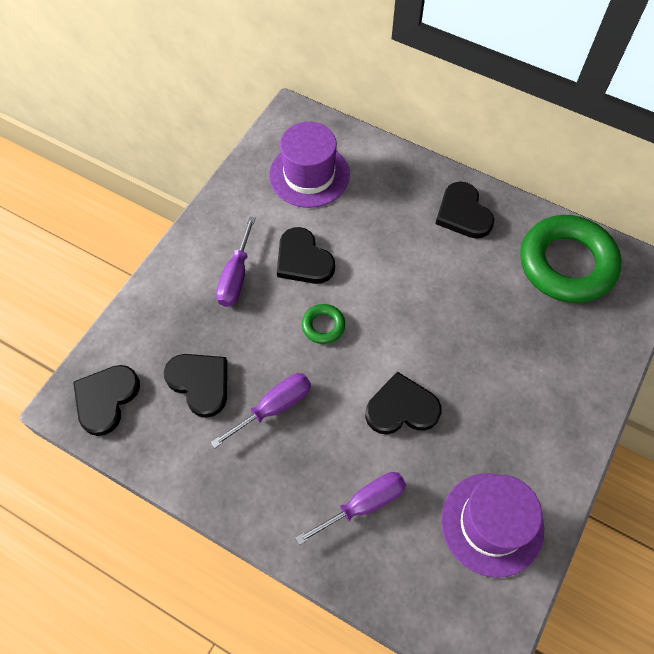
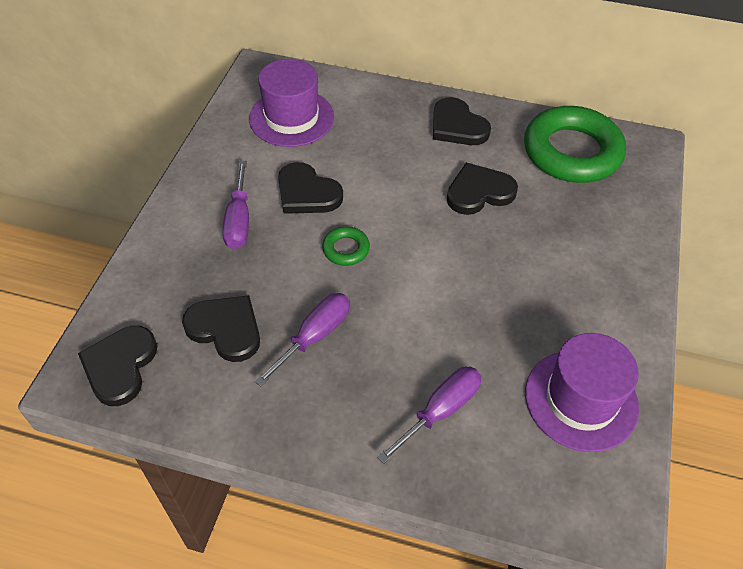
camera: 15 degrees left, 10 degrees down
black heart [365,372,441,434] -> black heart moved to [447,162,518,215]

